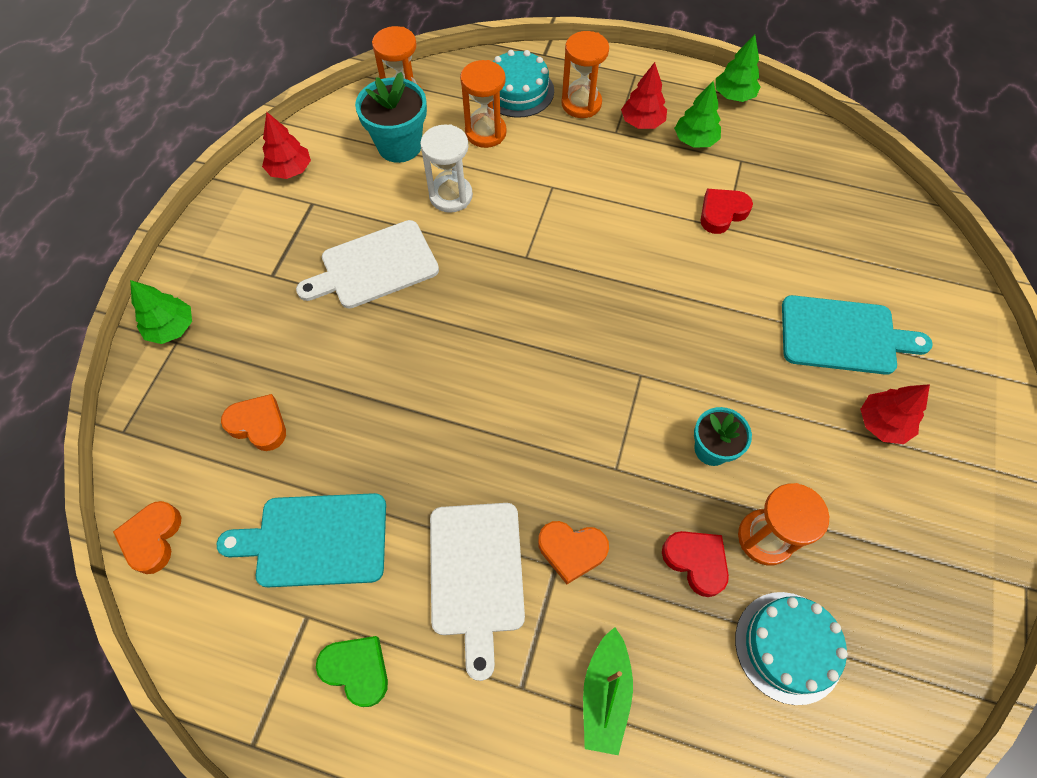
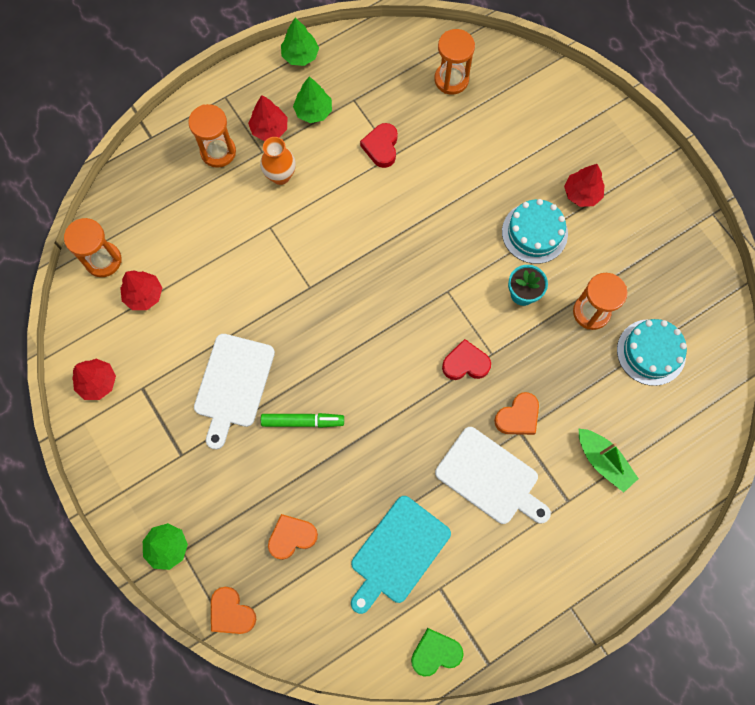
camera: 50 degrees left, 10 degrees up
orange heart [113,501,181,574] -> orange heart moved to [211,587,256,634]
green heart [316,636,388,707] -> green heart moved to [411,628,464,677]
turquoise flower pot [355,72,427,163] -> red tree [120,270,162,310]
white hourglass [420,124,473,213] -> none
orange hourglass [460,60,507,148] -> orange hourglass moved to [434,29,475,95]
turquoise cake [493,50,554,118] -> turquoise cake moved to [502,199,568,264]
red heart [662,531,729,597] -> red heart moved to [442,339,491,380]
turquoise cutting board [782,295,932,375] -> none
none -> orange vase [260,137,296,185]
none -> green marker [261,413,344,428]

